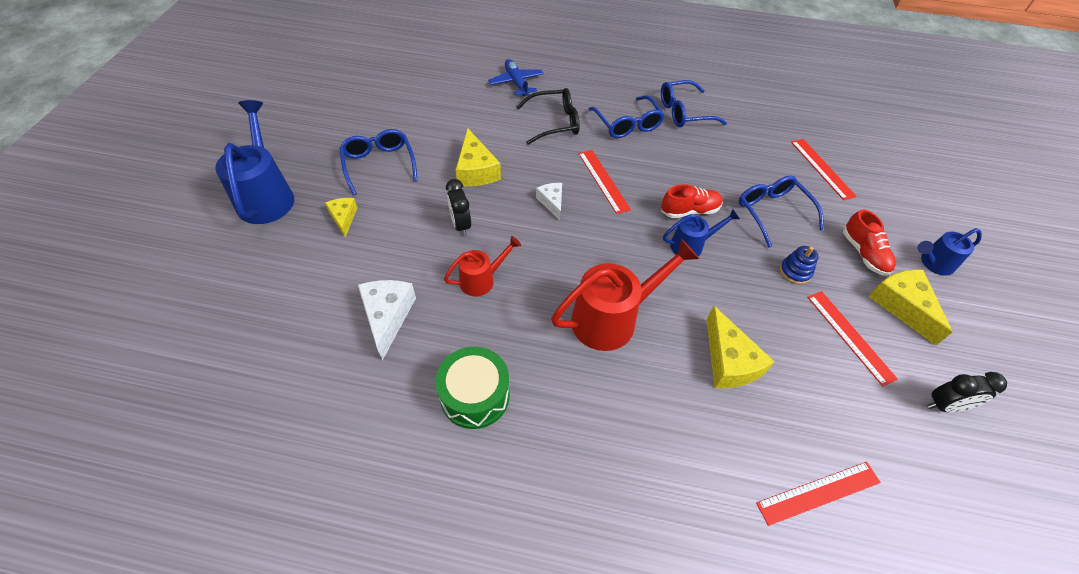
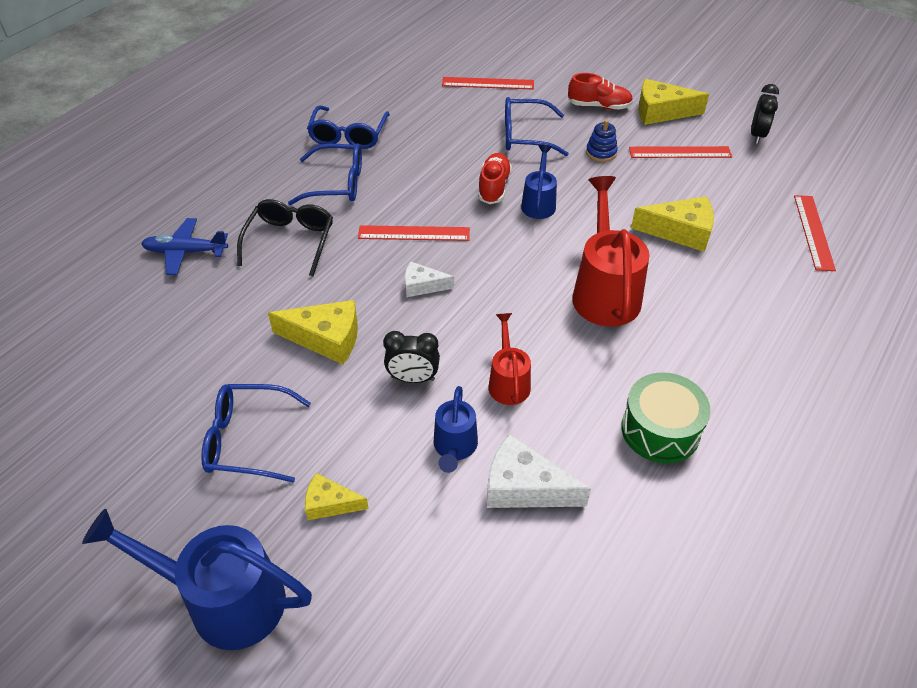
camera: 65 degrees left, 5 degrees down
blue watering can [917,228,982,276] -> blue watering can moved to [434,386,478,473]

